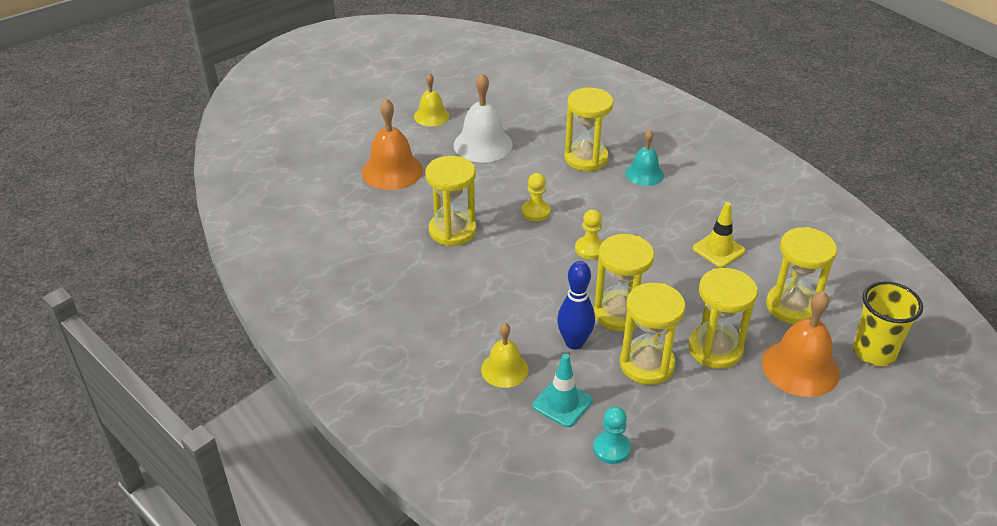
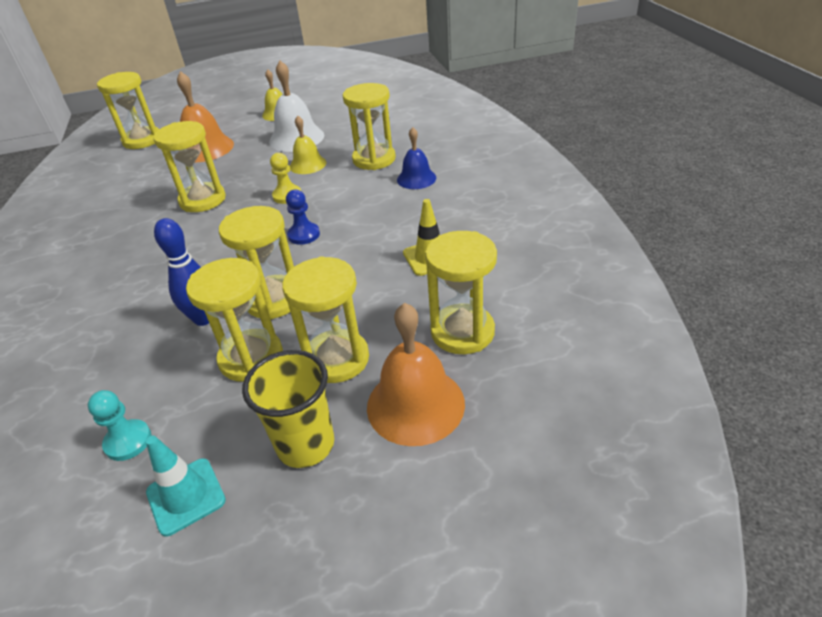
camera: 25 degrees right, 0 degrees up
yellow bell [481,323,529,388] -> yellow bell moved to [290,115,326,174]
turquoise traffic cone [532,354,593,427] -> turquoise traffic cone moved to [146,436,226,536]
yellow pawn [575,209,603,259] -> blue pawn [286,190,320,245]
turquoise bell [625,130,664,186] -> blue bell [397,127,436,189]
yellow cup [853,281,923,366] -> yellow cup moved to [242,350,334,468]
none -> yellow hourglass [97,72,159,149]

